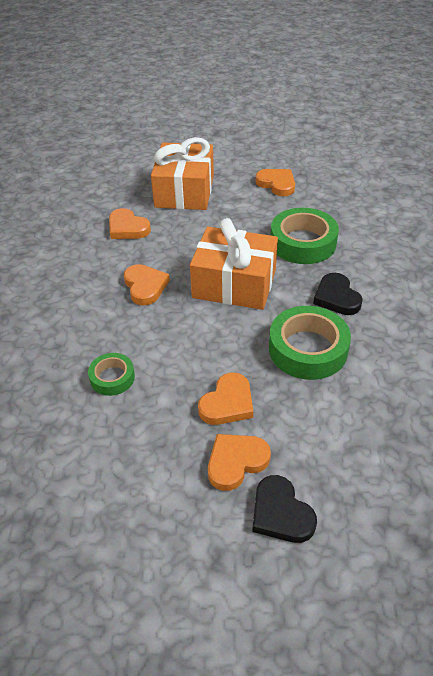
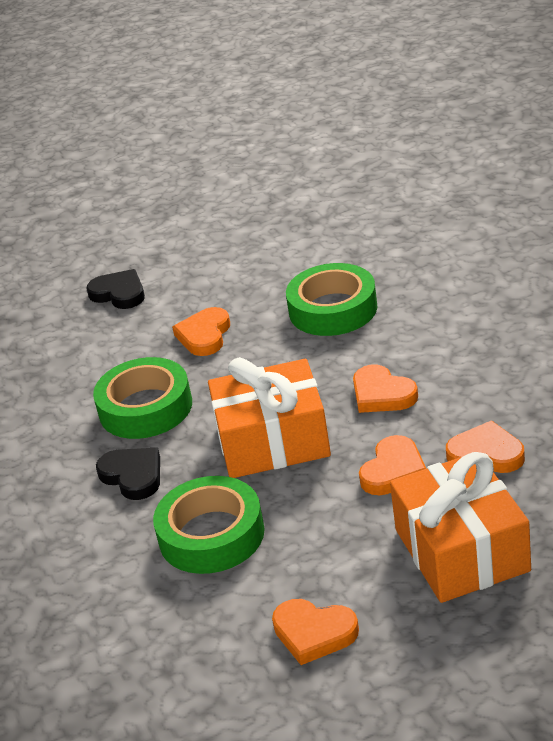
camera: 160 degrees right, 10 degrees down
green tape [88,353,135,396] -> green tape [286,263,377,336], size x1.83
orange heart [208,434,271,491] -> orange heart moved to [359,435,426,495]

